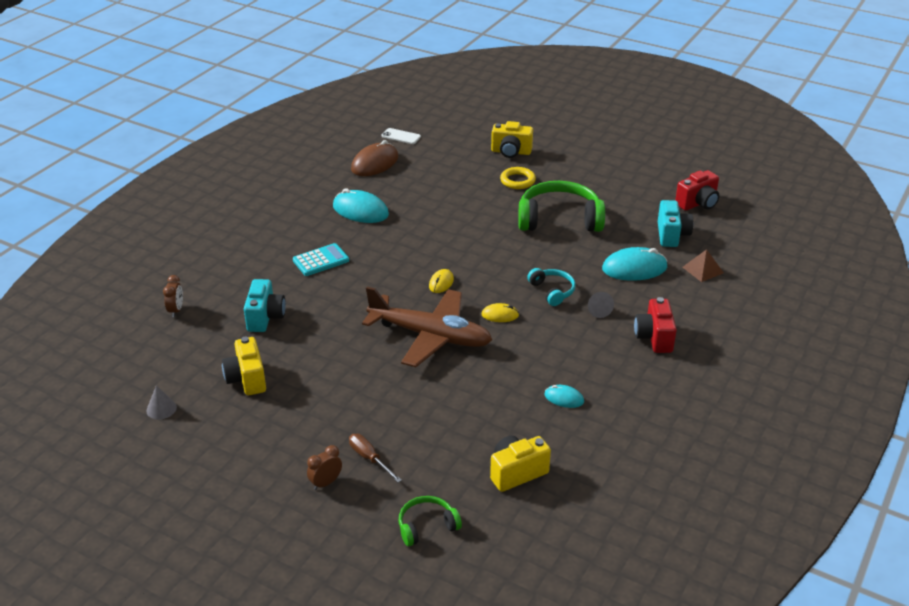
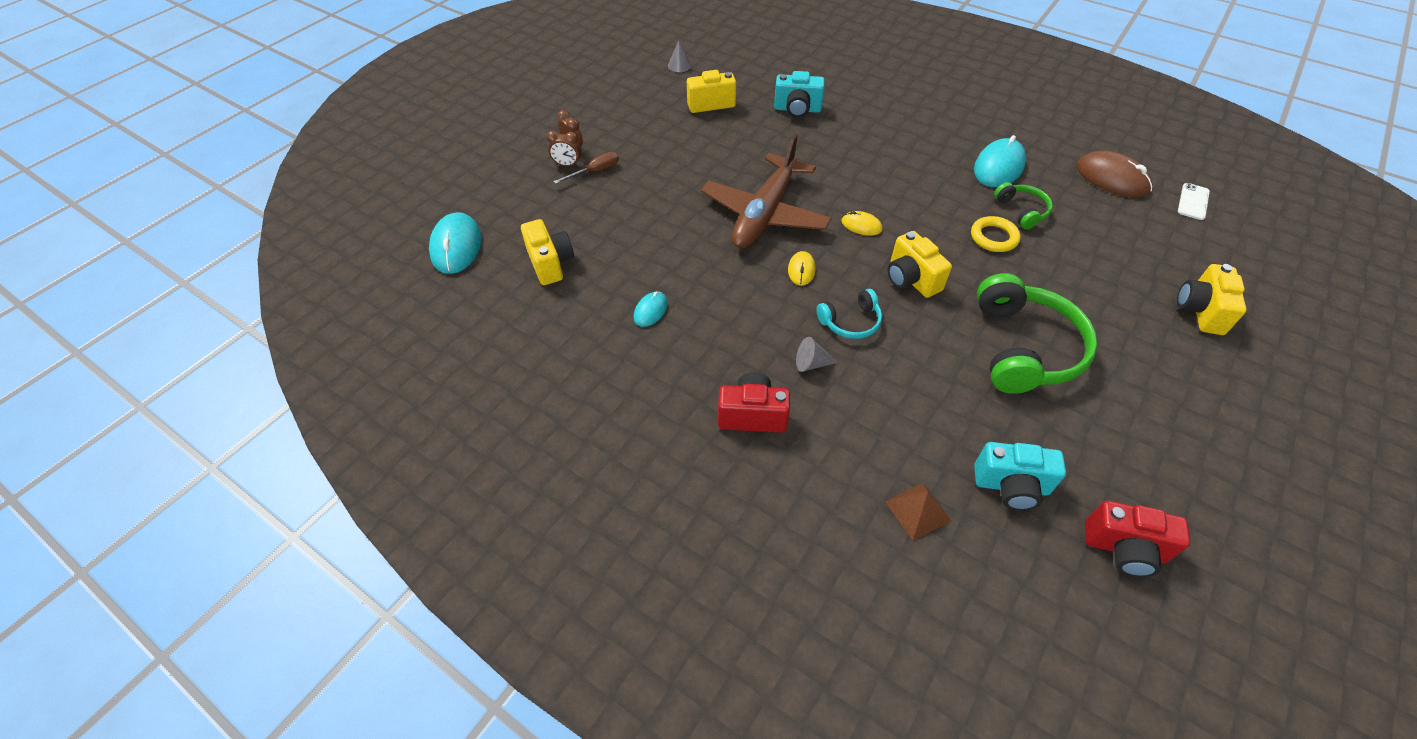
camera: 95 degrees right, 15 degrees up
brown clock [163,275,183,317] -> brown clock moved to [547,130,581,166]
turquoise calculator [293,243,349,276] -> none
green headphones [399,496,462,546] -> green headphones moved to [994,182,1053,229]
yellow ring [500,167,536,189] -> yellow ring moved to [971,216,1021,252]
turquoise mouse [602,247,668,281] -> turquoise mouse moved to [429,212,482,274]
red camera [675,170,719,211] -> red camera turned 45 degrees counterclockwise [1085,501,1191,577]
none -> yellow camera [888,231,952,298]

